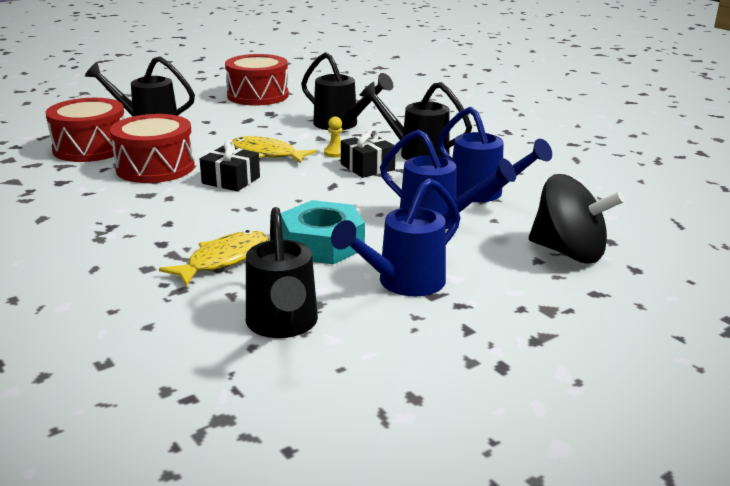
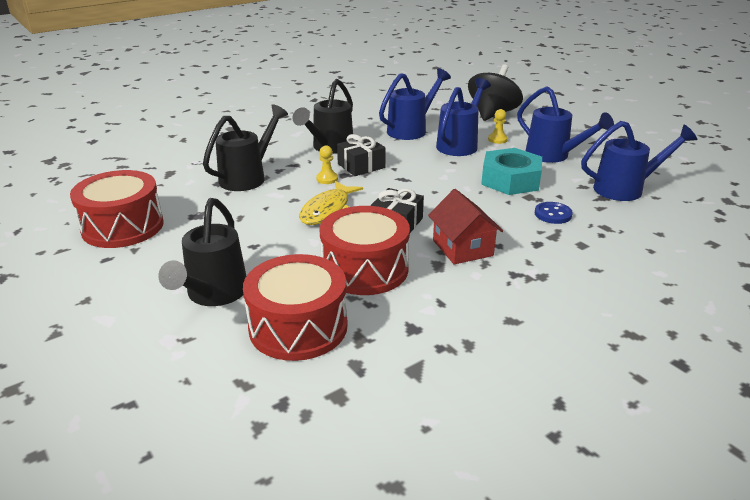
camera: 90 degrees left, 5 degrees up
yellow fish [159,230,268,287] -> blue button [535,202,573,224]
black watering can [246,207,318,338] -> blue watering can [581,121,697,201]
none -> red house [428,189,503,265]
none -> yellow pawn [488,109,508,144]

